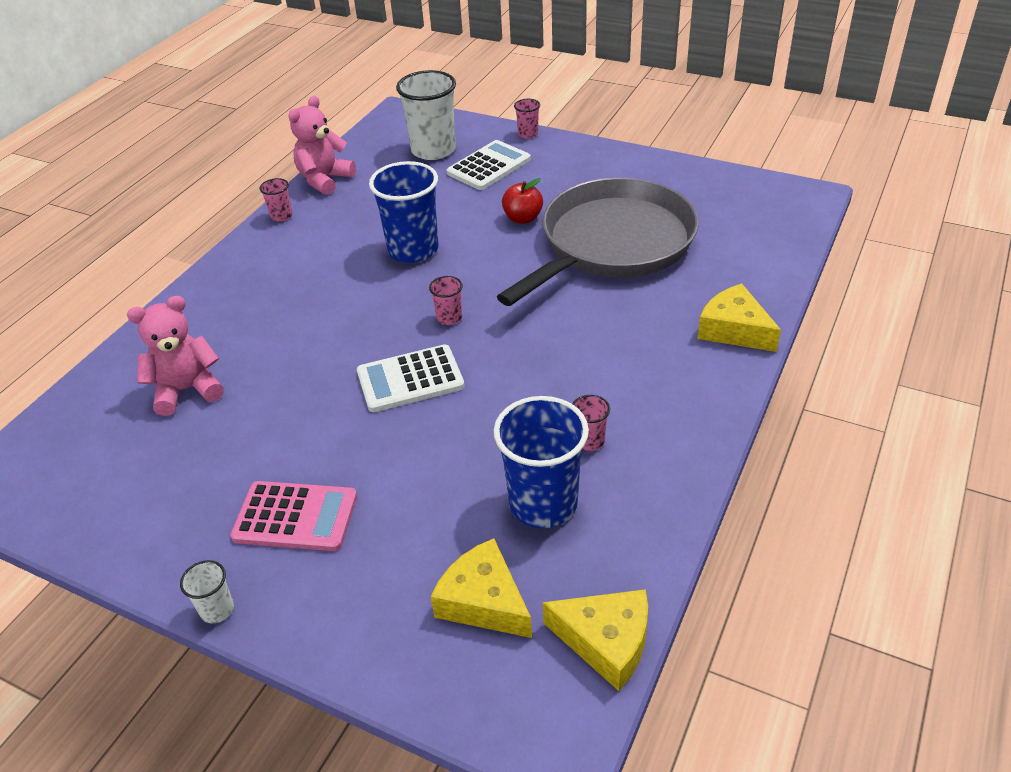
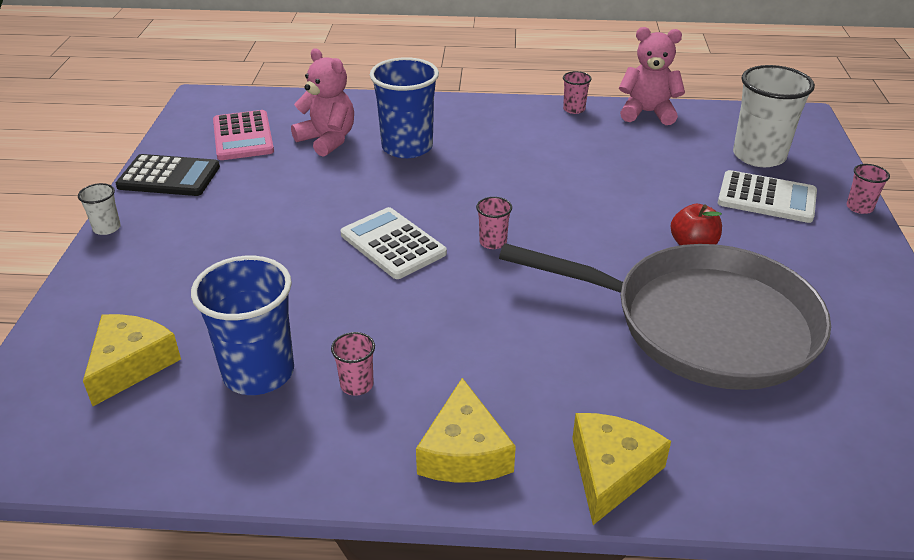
camera: 65 degrees right, 5 degrees down
pink calculator [230,481,357,551] -> pink calculator moved to [213,110,274,160]
blue cup [369,161,439,263] -> blue cup moved to [370,57,439,158]
yellow cheese [543,589,648,691] -> yellow cheese moved to [416,378,516,483]
none -> black calculator [116,154,220,196]

